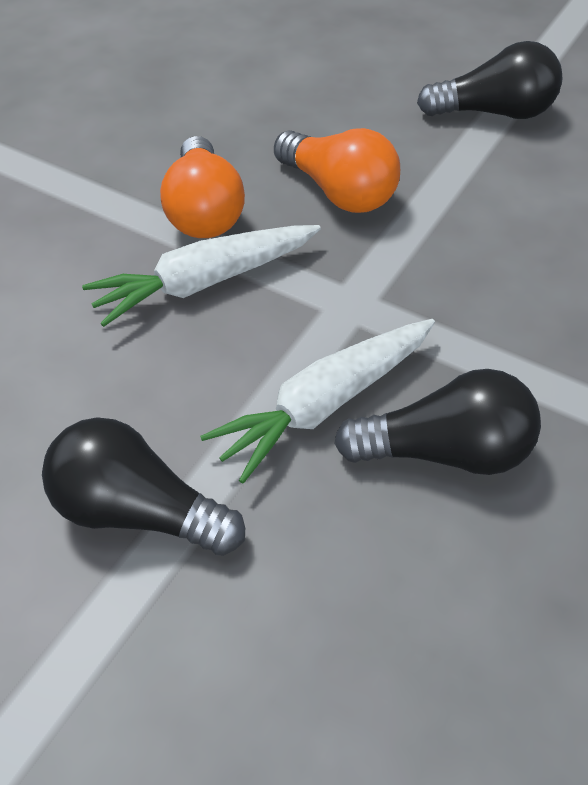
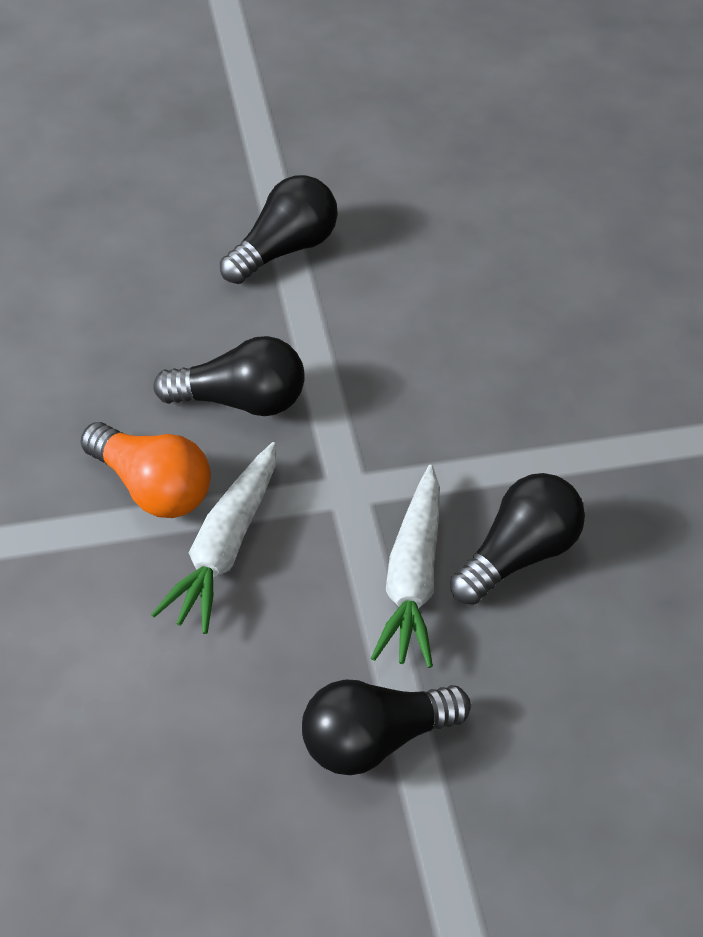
camera: 45 degrees left, 0 degrees up
orange light bulb [274,128,400,213] -> black light bulb [153,336,305,416]

